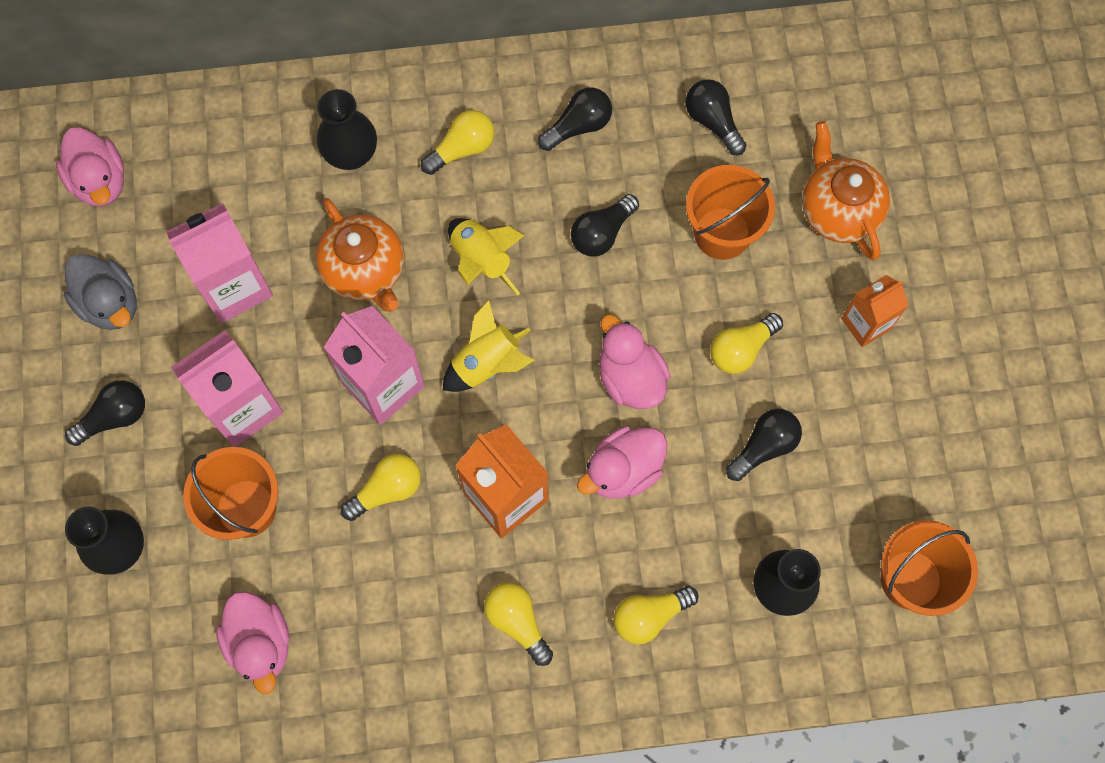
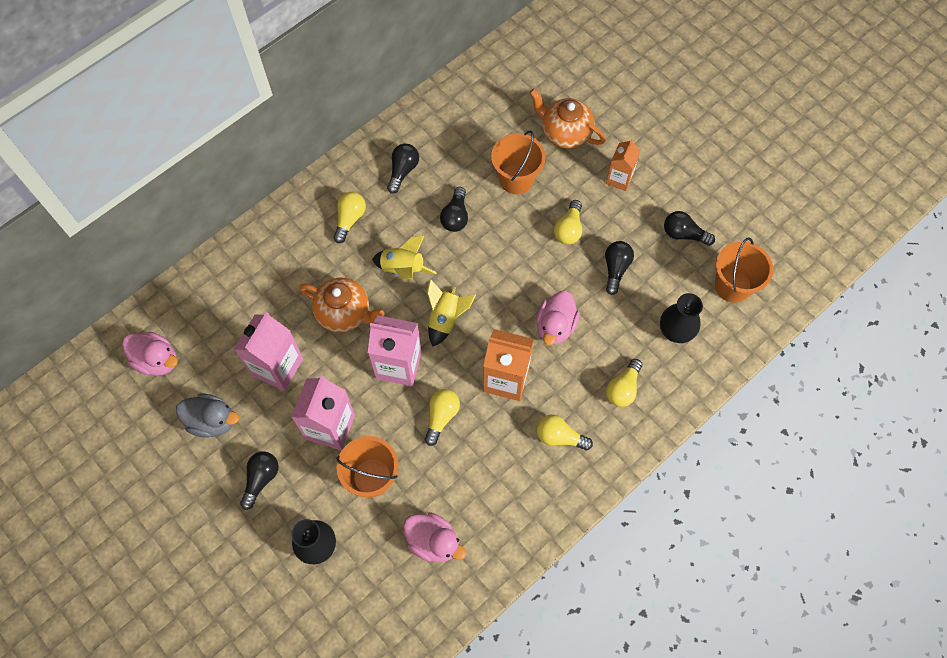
camera: 35 degrees left, 5 degrees down
black vase [317,89,377,170] -> none
pink duck [599,314,671,409] -> none
black light bulb [686,79,747,155] -> black light bulb moved to [664,211,715,246]

